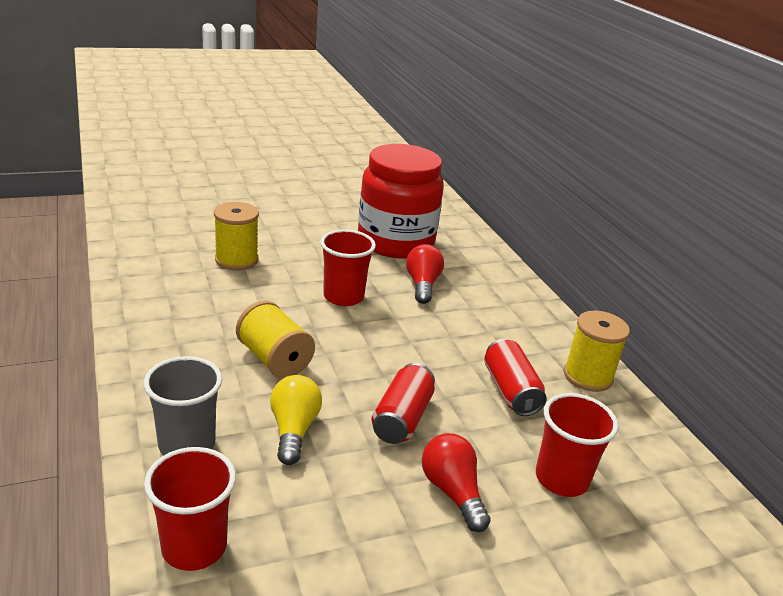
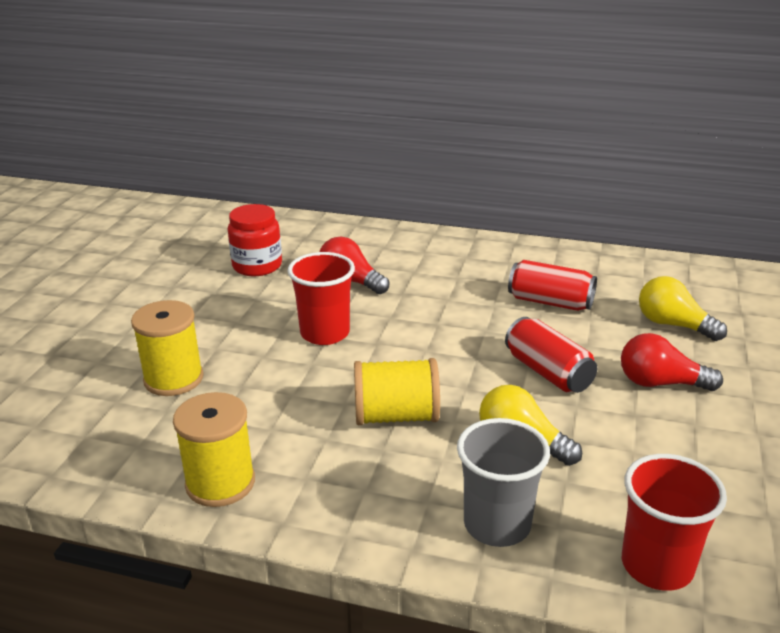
camera: 50 degrees left, 0 degrees up
red jar [358,144,444,258] -> red jar [228,204,282,276], size x0.53
red cup [536,393,619,497] -> yellow light bulb [639,276,727,341]
yellow spool [564,310,630,392] -> yellow spool moved to [173,392,255,507]

